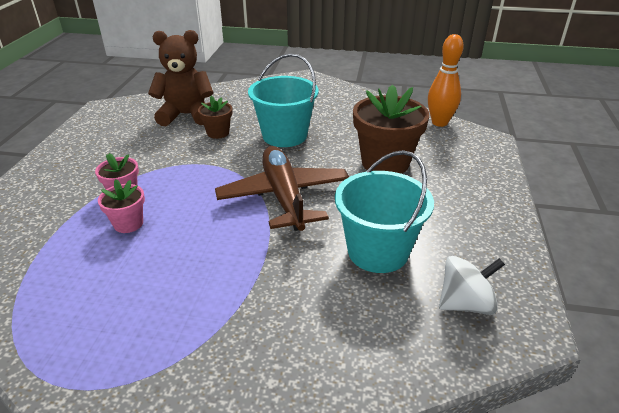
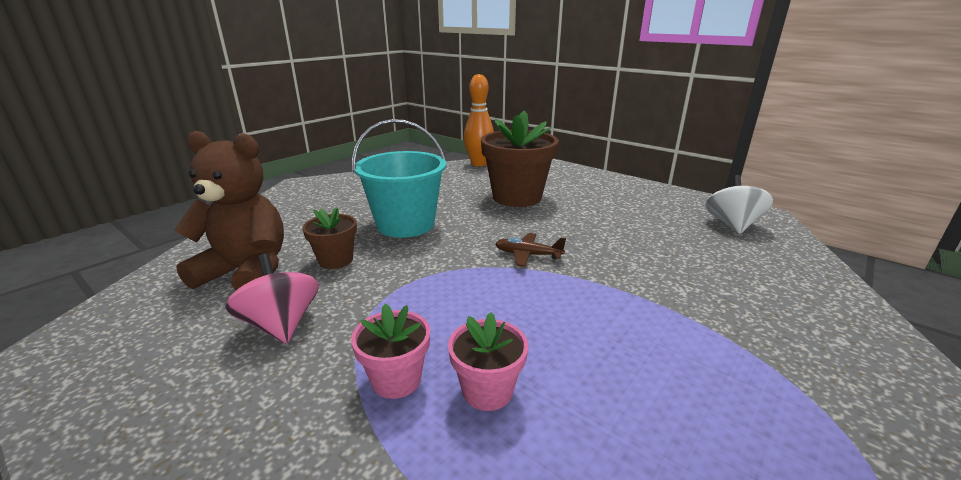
camera: 60 degrees left, 10 degrees down
brown teddy bear [148,30,213,126] -> brown teddy bear turned 75 degrees clockwise [174,131,284,290]
brown plane [215,146,349,231] -> brown plane [495,233,566,266], size x0.42
turquoise bucket [335,150,434,273] -> none
none -> pink spinning top [226,254,319,344]

